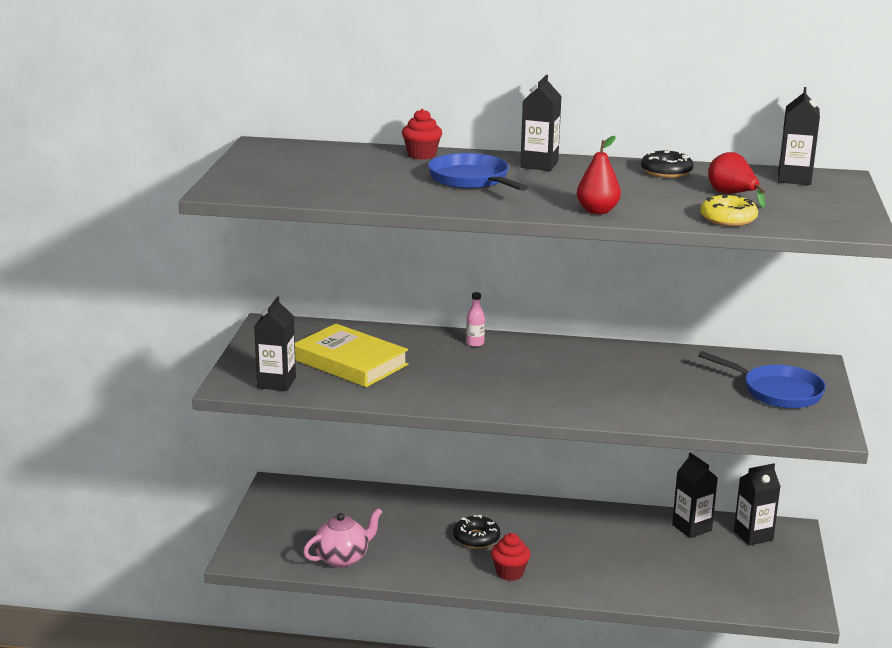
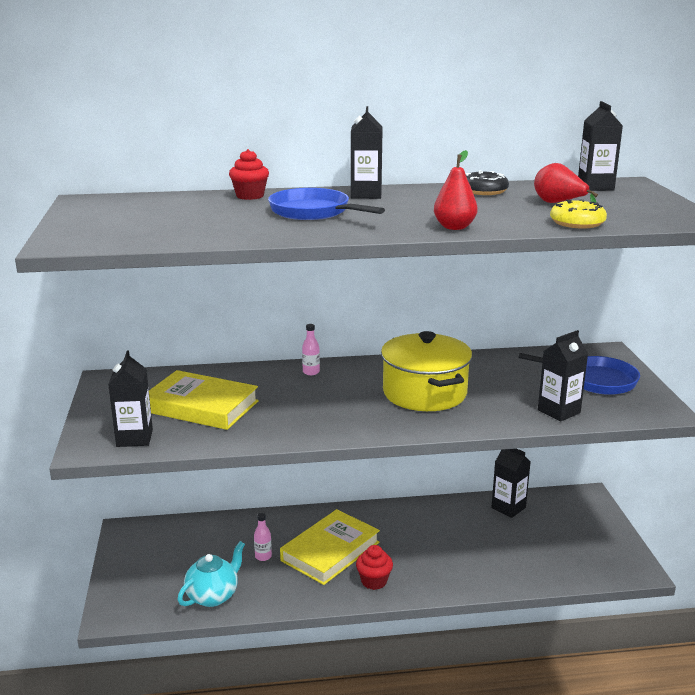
camera: 15 degrees left, 0 degrees up
pink teapot [303,508,382,568] -> turquoise teapot [178,541,245,607]
black donut [453,515,500,549] -> yellow book [280,509,380,585]
black carton [734,463,781,546] -> black carton moved to [538,330,588,422]
none -> pink bottle [254,513,272,561]
none -> yellow pot [381,331,472,411]

